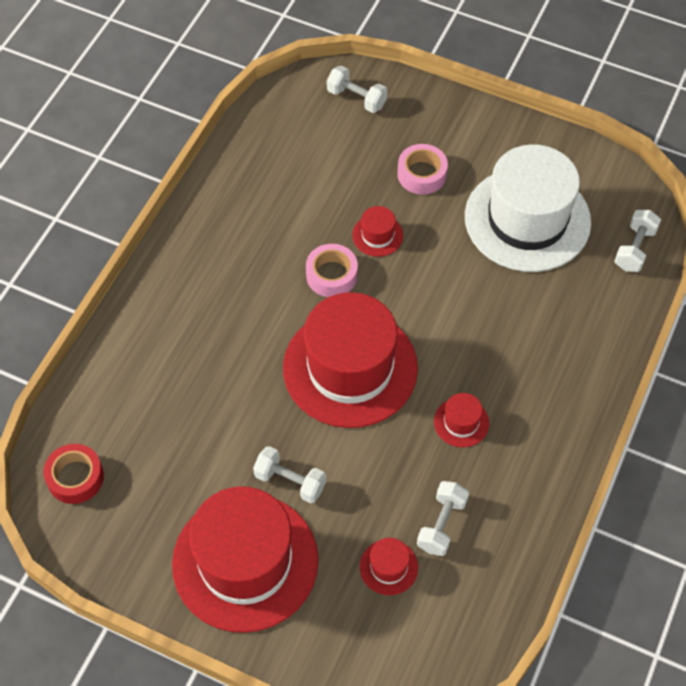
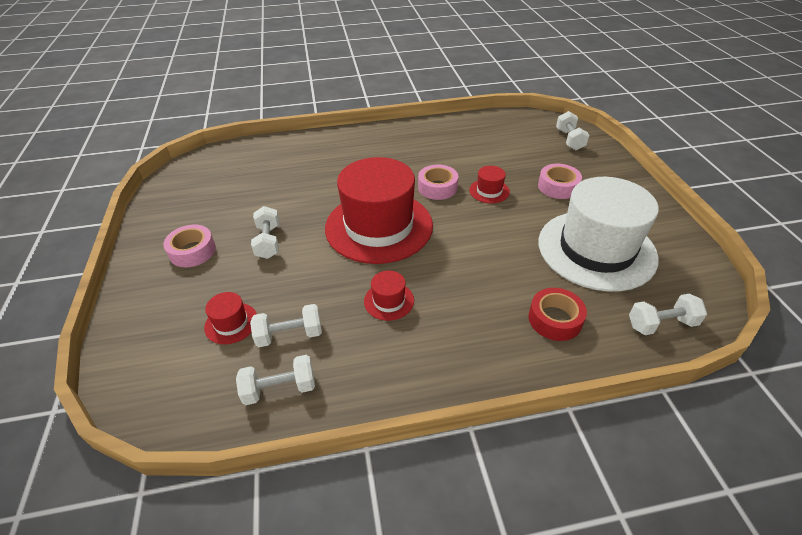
camera: 55 degrees right, 15 degrees down
red tape [43,444,104,504] -> red tape moved to [528,288,587,341]
red hat [172,486,319,633] -> pink tape [163,225,216,267]
none -> white dumbbell [236,355,315,405]

